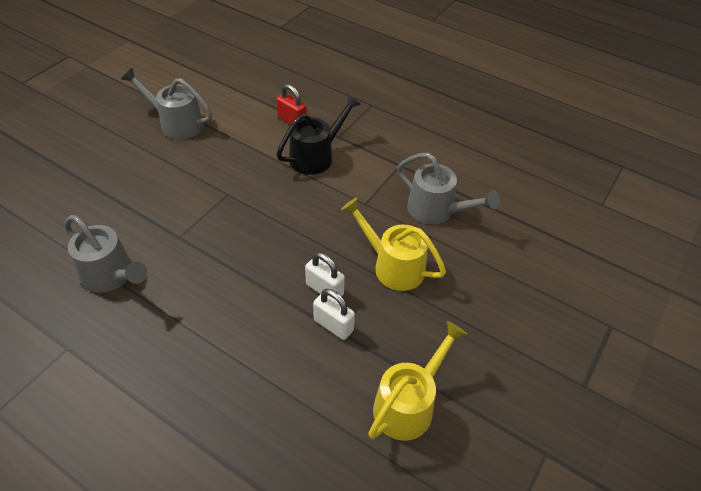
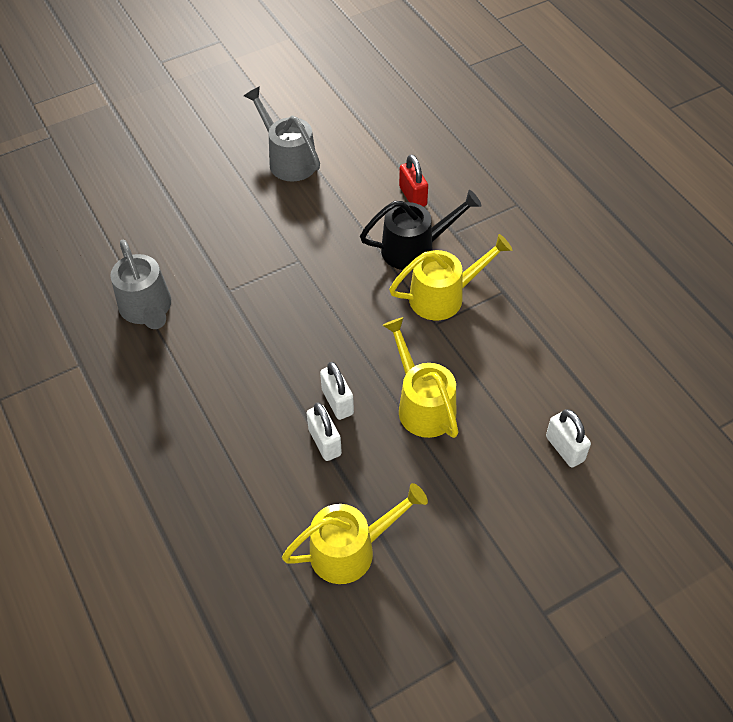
camera: 30 degrees right, 5 degrees up
grey watering can [397,153,500,225] -> none
none -> yellow watering can [389,234,512,320]
none -> white padlock [546,409,591,468]

